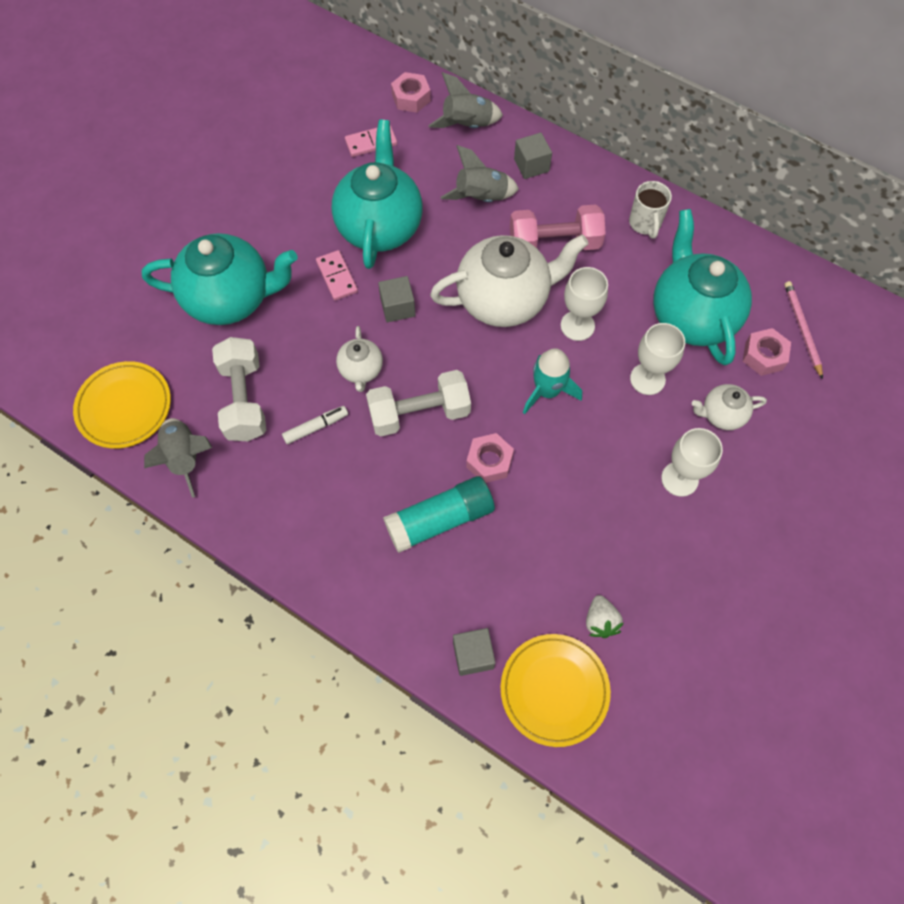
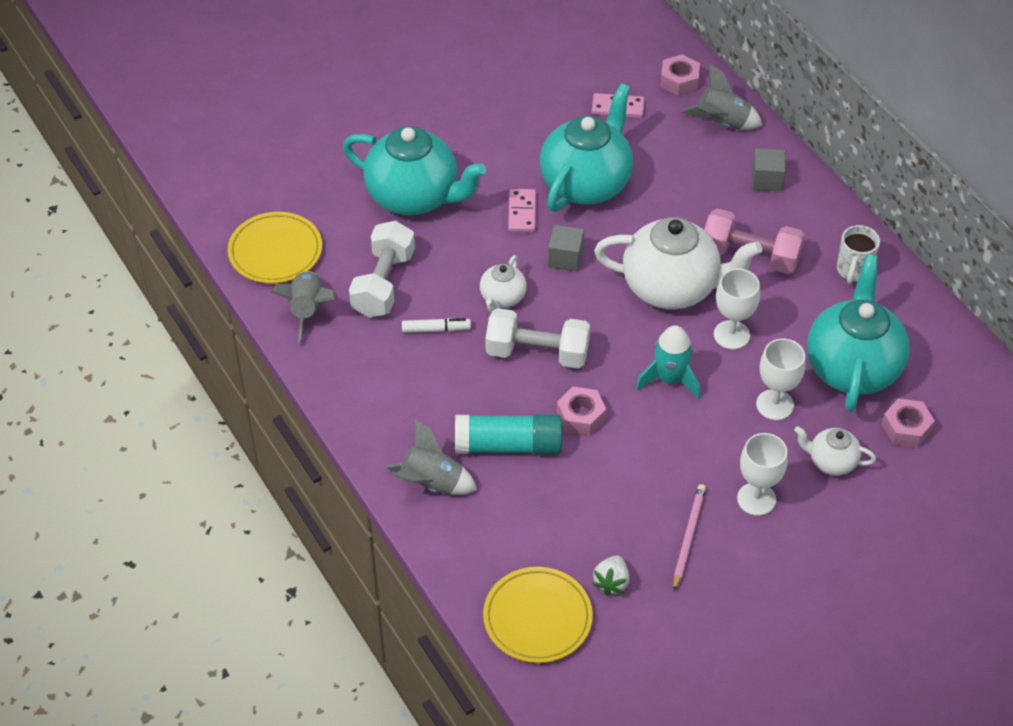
camera: 25 degrees right, 15 degrees down
grey rocket [441,145,519,202] -> grey rocket moved to [386,418,477,495]
grey cube [453,628,496,676] -> none
pink pencil [784,281,823,379] -> pink pencil moved to [673,484,706,591]

